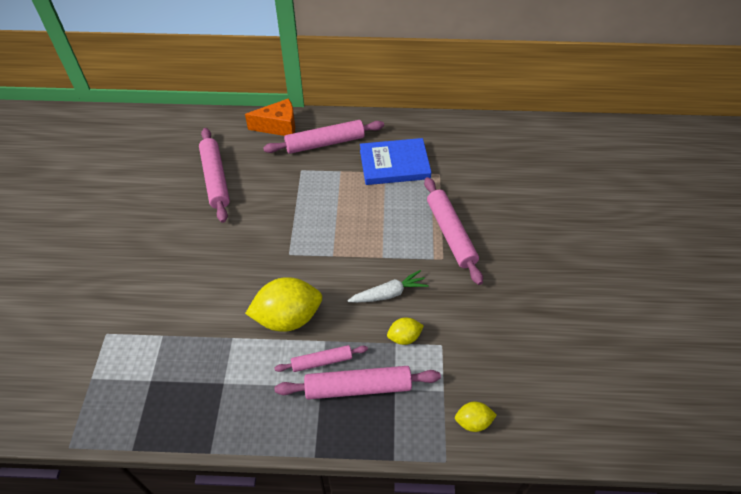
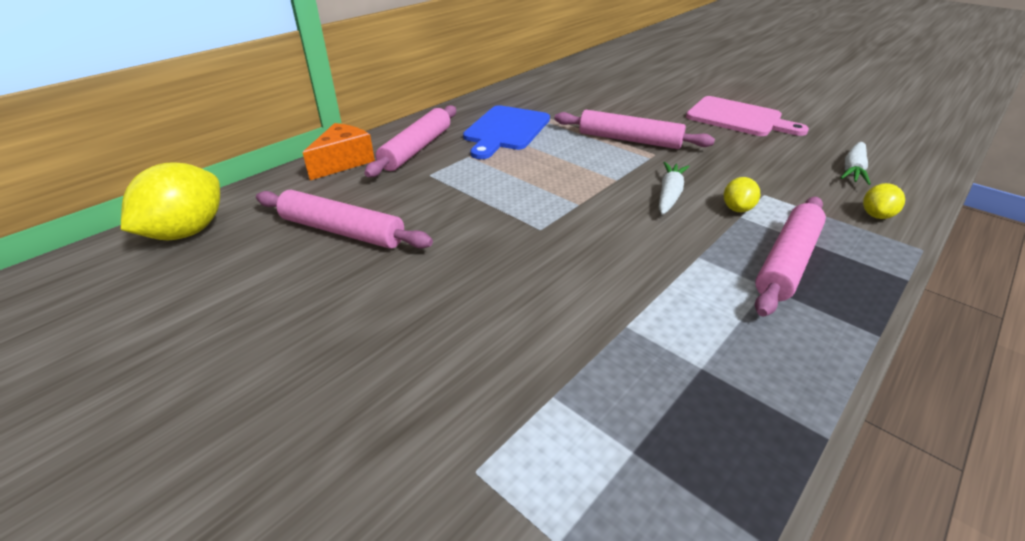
camera: 50 degrees left, 15 degrees down
yellow lemon [245,277,322,332] -> yellow lemon moved to [121,162,220,240]
pink rolling pin [274,345,368,372] -> none
blue book [360,138,431,185] -> blue cutting board [463,105,550,159]
none -> pink cutting board [686,96,809,136]
none -> white carrot [841,142,871,185]

